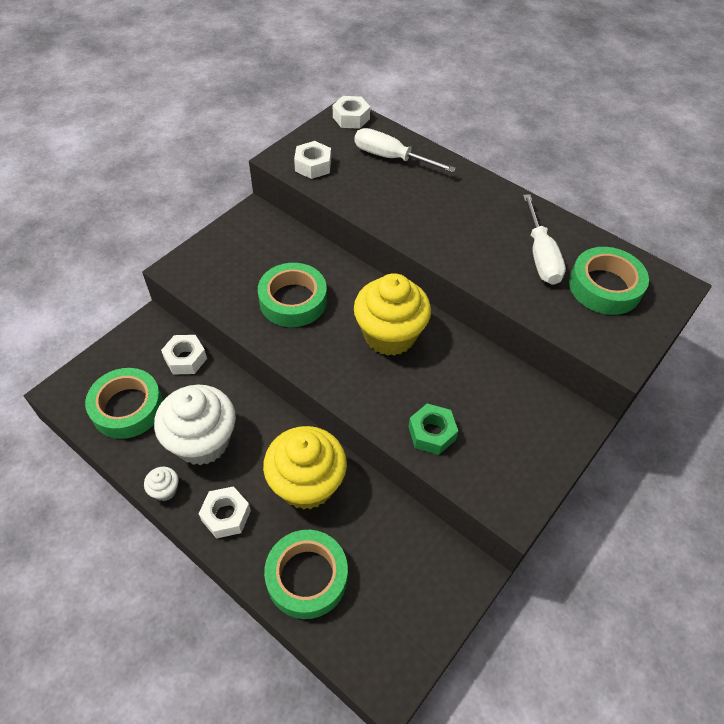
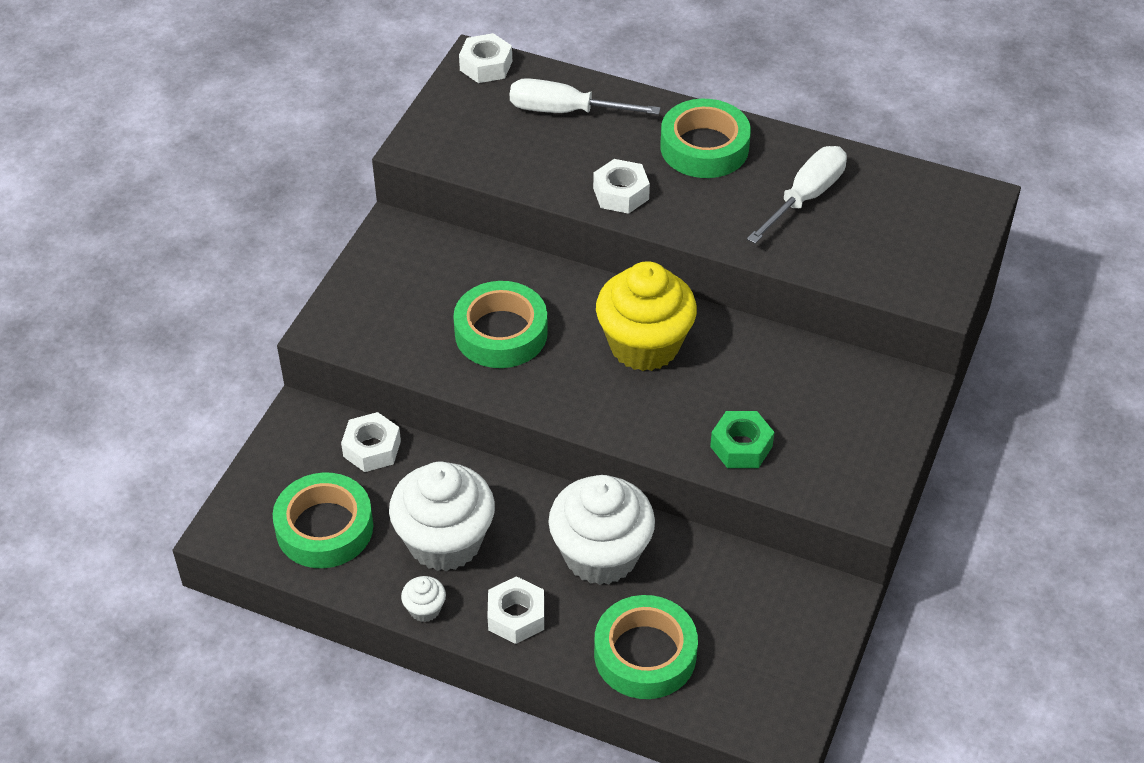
camera: 15 degrees left, 5 degrees down
yellow cupcake [263,426,347,510] -> white cupcake [548,475,655,585]
white nut [294,141,331,179] -> white nut moved to [593,159,650,214]
white screwdriver [523,194,566,285] -> white screwdriver turned 120 degrees counterclockwise [747,146,847,244]
green tape [569,247,649,315] -> green tape moved to [660,99,751,178]

